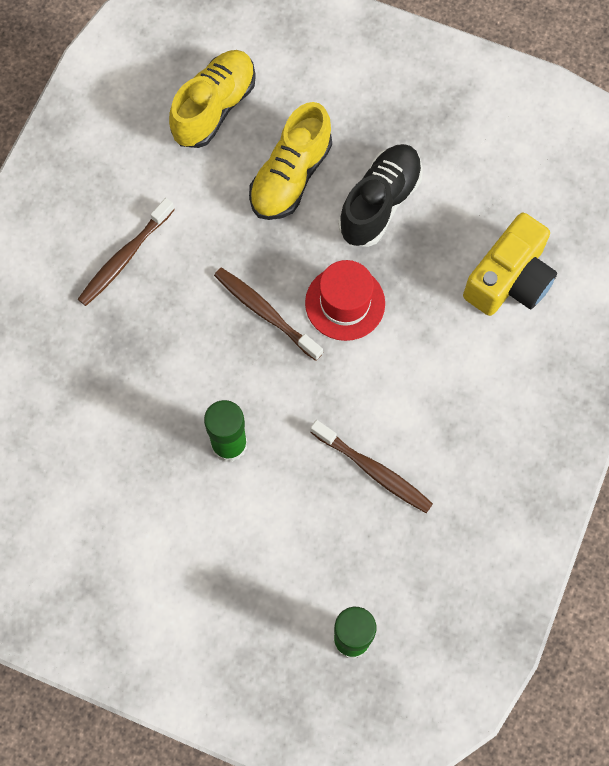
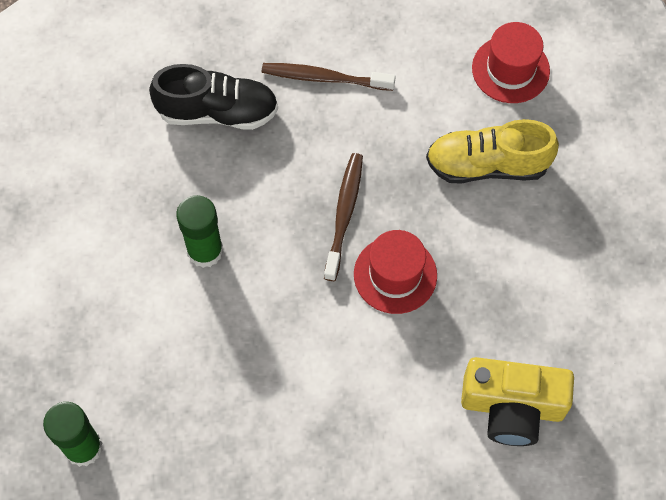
camera: 60 degrees right, 5 degrees down
yellow shoe [169,50,256,148] -> red hat [472,22,550,103]
brown toothbrush [310,420,433,513] -> none
black shoe [338,144,423,247] -> black shoe moved to [149,64,278,130]

